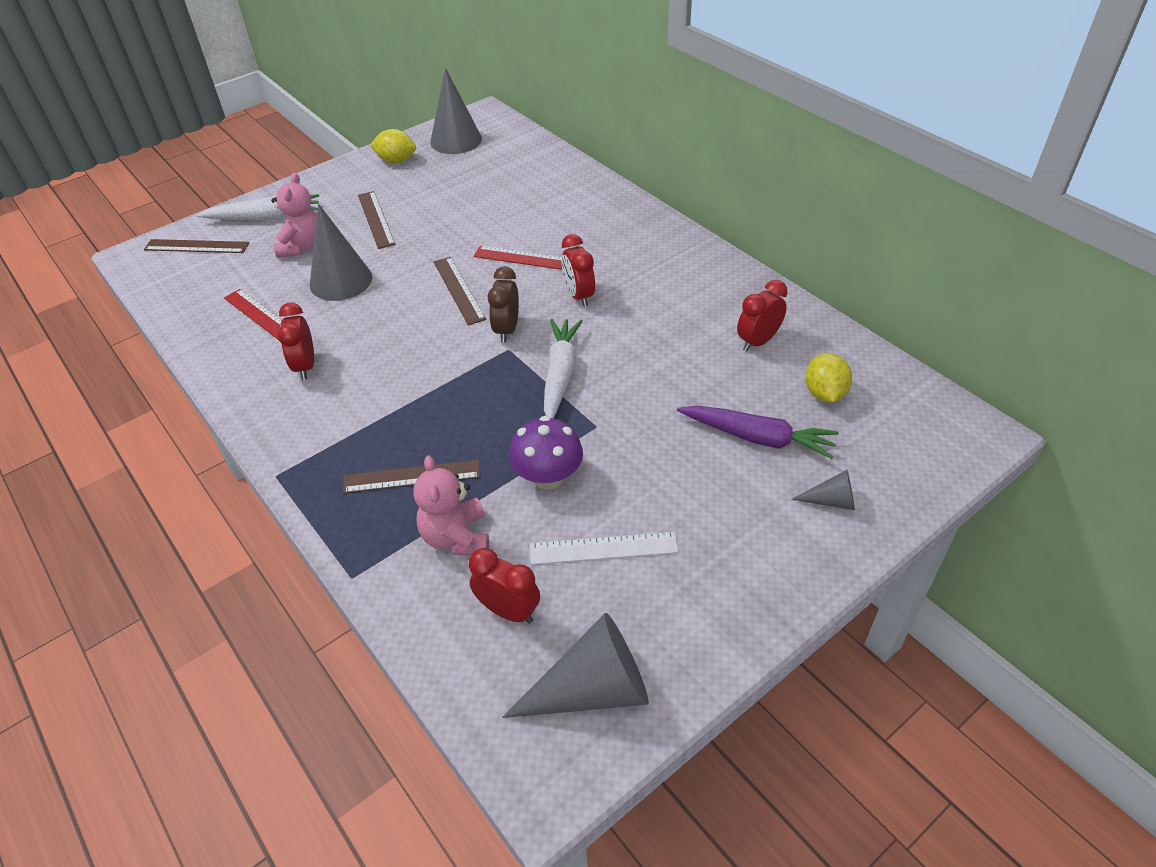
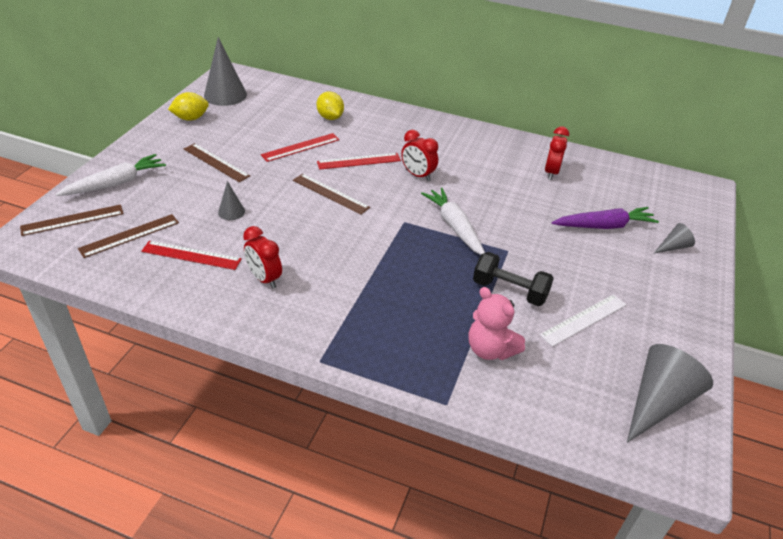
camera: 35 degrees left, 5 degrees down
pink teddy bear [271,173,317,258] -> none
grey cone [310,204,372,301] -> grey cone [218,181,245,220], size x0.50
brown ruler [343,460,480,494] -> brown ruler moved to [78,214,179,258]
red clock [469,548,540,624] -> none
brown clock [488,266,519,343] -> none
purple mushroom [509,416,583,490] -> black dumbbell [473,252,554,306]
yellow lemon [805,353,852,403] -> yellow lemon moved to [316,91,344,120]
none -> red ruler [261,133,340,162]

